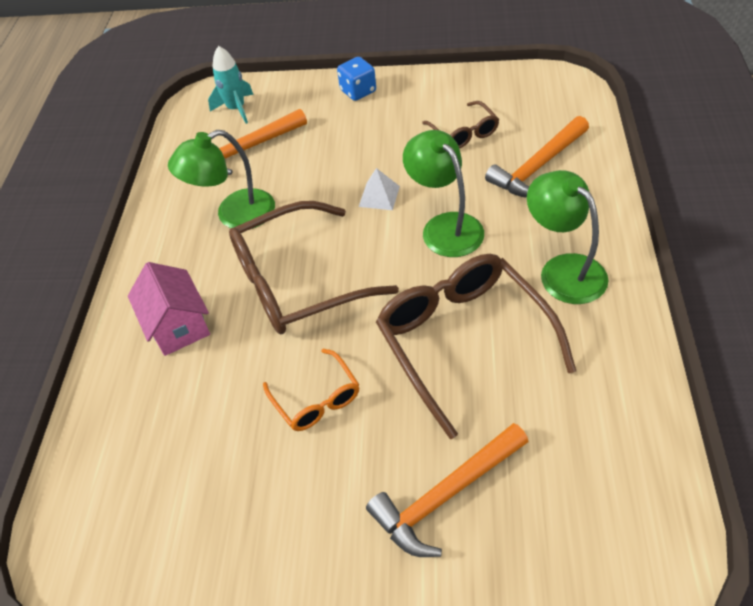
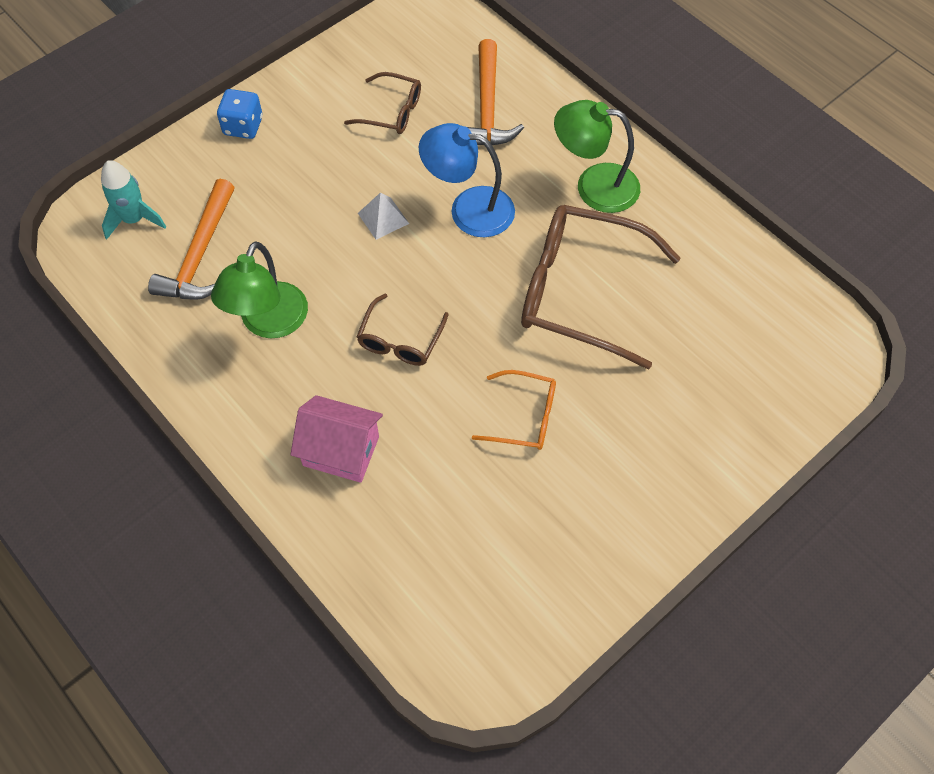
camera: 50 degrees left, 10 degrees up
brown glasses [229,201,399,334] -> brown glasses [357,294,449,366], size x0.51
orange hammer [366,423,528,557] -> none
green lamp [403,130,484,257] -> blue lamp [419,123,515,237]

